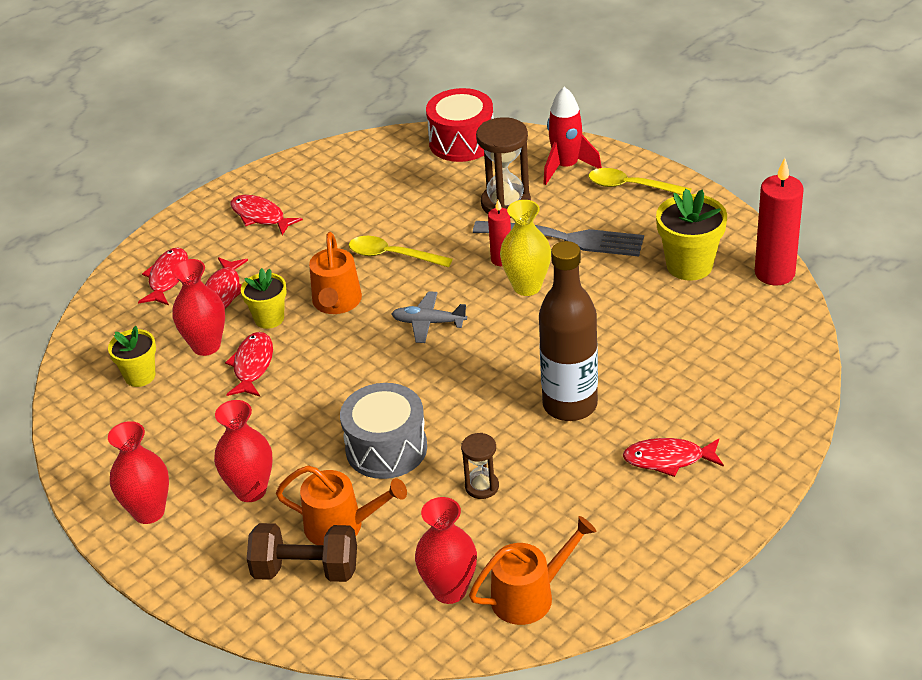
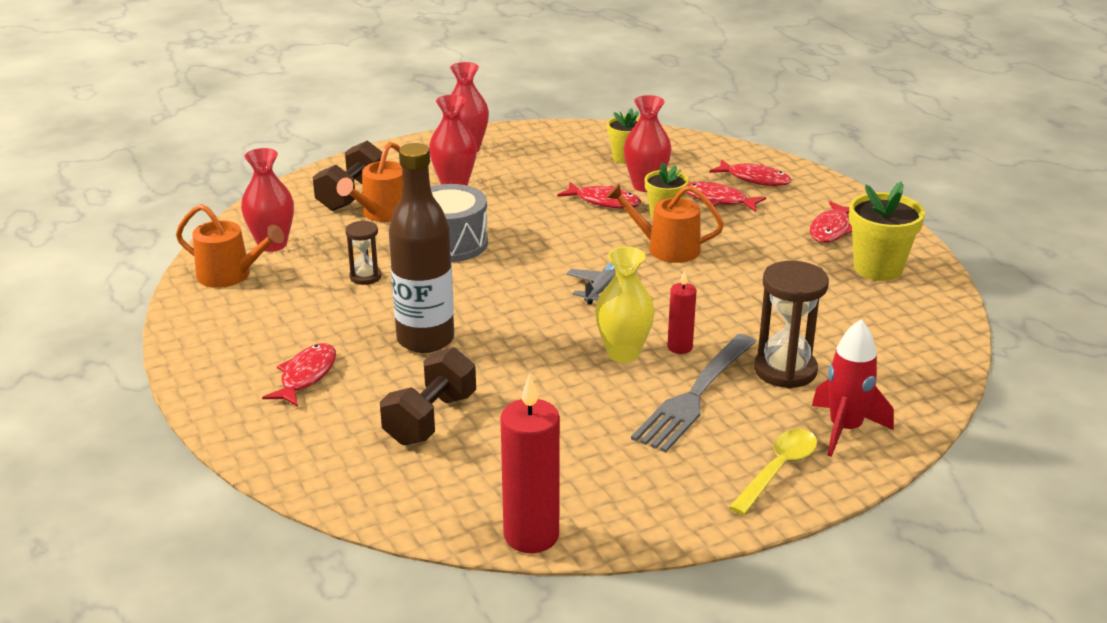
camera: 105 degrees right, 10 degrees down
red fish [231,195,303,235] -> red fish turned 150 degrees clockwise [810,201,852,243]
yellow spoon [349,236,453,267] -> none
red drum [426,88,494,162] -> none
orange watering can [469,516,597,625] -> orange watering can turned 60 degrees counterclockwise [176,204,284,288]
yellow flower pot [656,189,727,281] -> yellow flower pot moved to [849,182,925,281]
none -> brown dumbbell [380,347,476,445]

